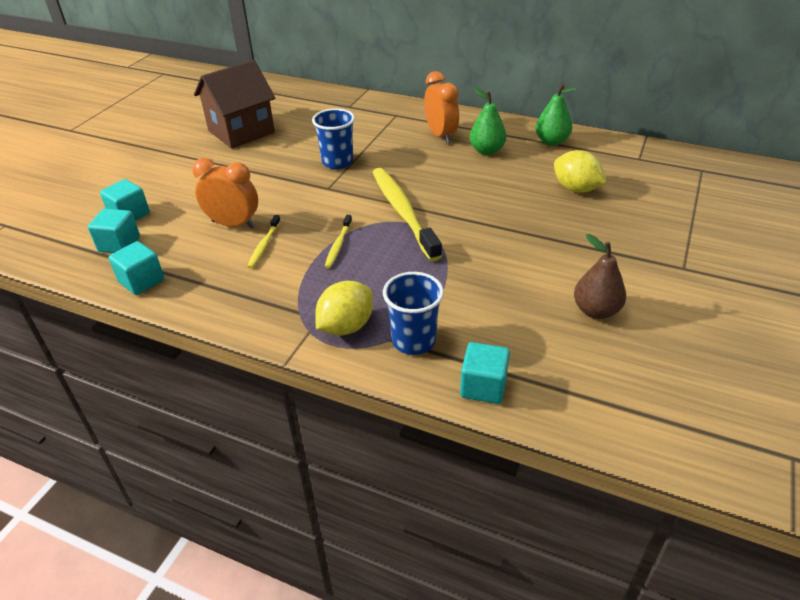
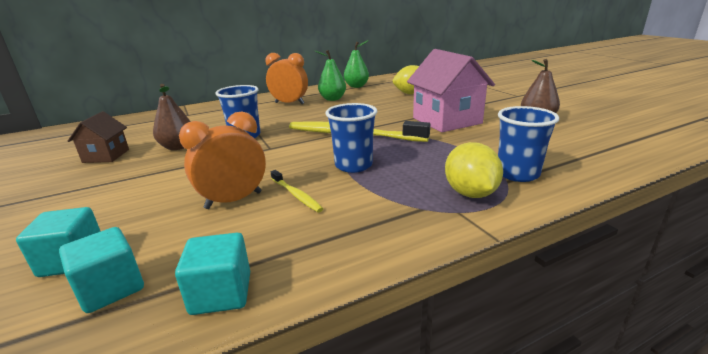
camera: 50 degrees left, 15 degrees down
brown house [194,60,275,149] -> brown house [68,111,129,163], size x0.55
yellow toothbrush [324,215,352,268] -> blue cup [325,103,377,173]
turquoise cube [460,342,510,404] -> none
none -> brown pear [153,84,191,150]
none -> pink house [407,49,495,132]

